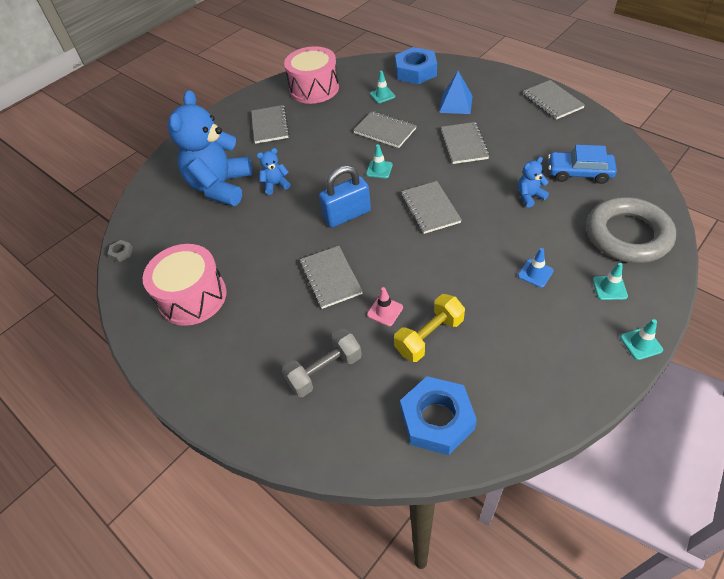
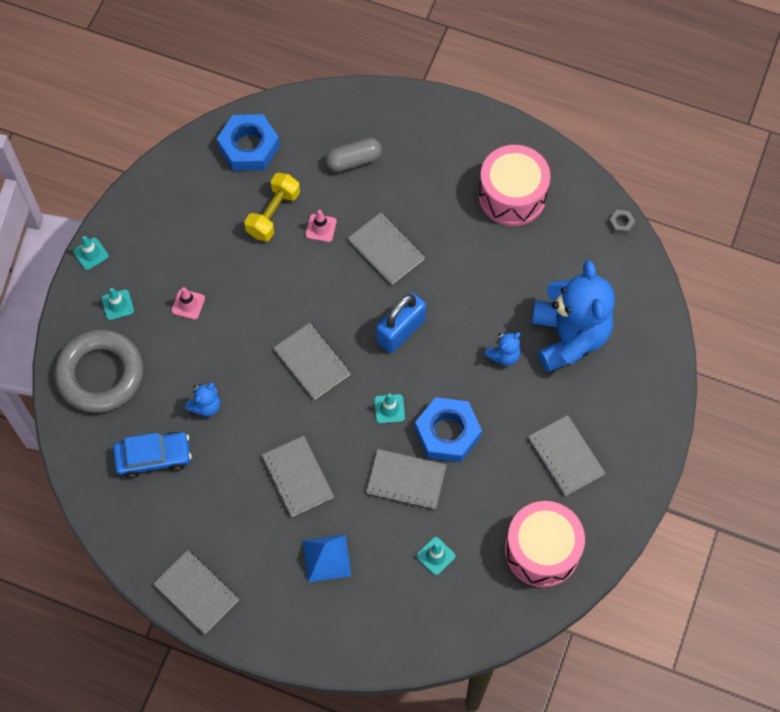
camera: 155 degrees right, 15 degrees up
grey dumbbell [282,329,362,397] -> grey capsule [326,138,382,172]
blue nut [395,47,437,84] -> blue nut moved to [415,397,482,462]
blue traffic cone [518,248,554,288] -> pink traffic cone [171,287,205,320]

